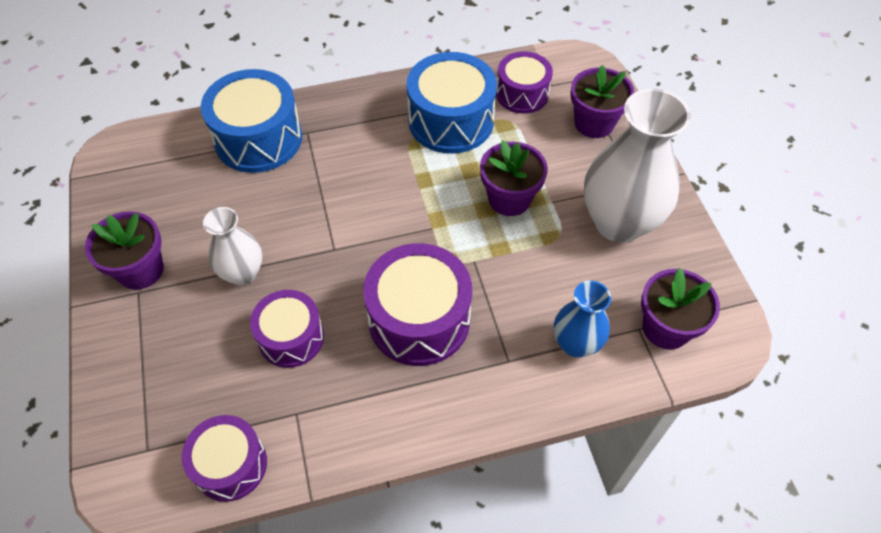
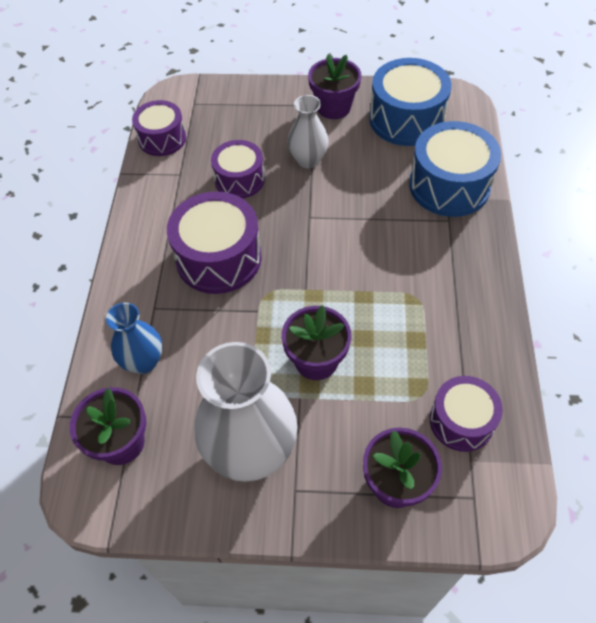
camera: 110 degrees right, 0 degrees up
blue drum [407,52,497,154] -> blue drum moved to [369,58,452,146]

